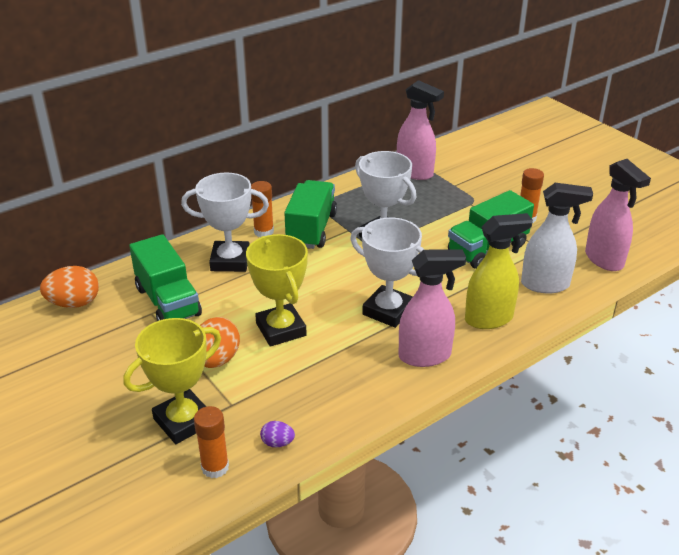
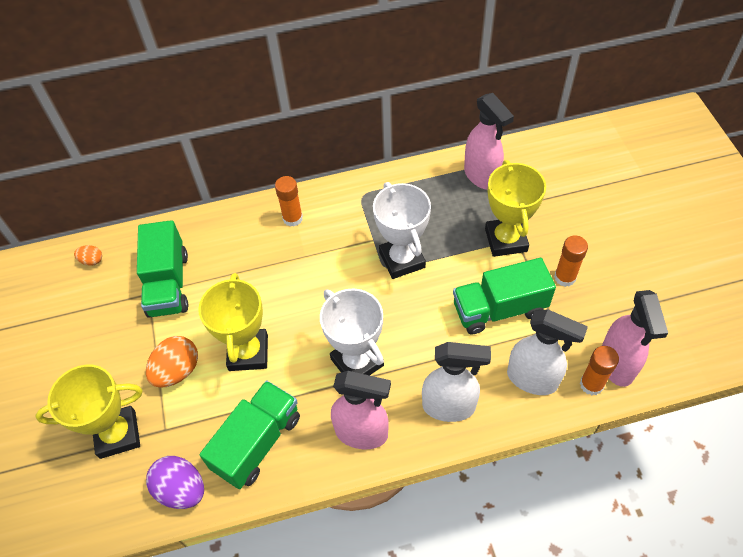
camera: 25 degrees right, 20 degrees up
orange egg [40,266,99,308] -> orange egg [74,245,102,266], size x0.52
white trophy [181,172,269,272] -> none
orange glue stick [194,406,229,478] -> orange glue stick moved to [580,346,619,395]
purple egg [260,421,295,447] -> purple egg [146,456,204,509], size x1.92
green truck [284,180,337,249] -> green truck moved to [199,381,300,489]
yellow spray bottle [465,213,533,329] -> white spray bottle [422,342,491,422]
none -> yellow trophy [485,160,546,257]

